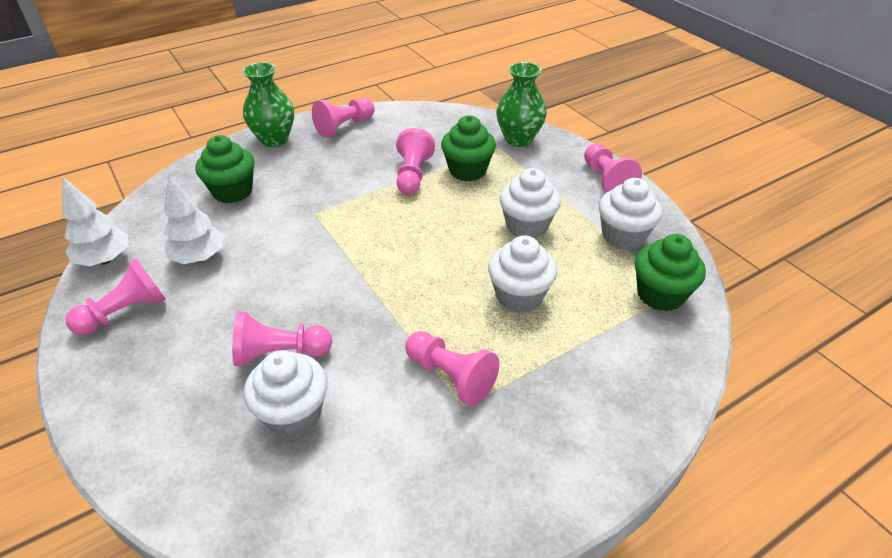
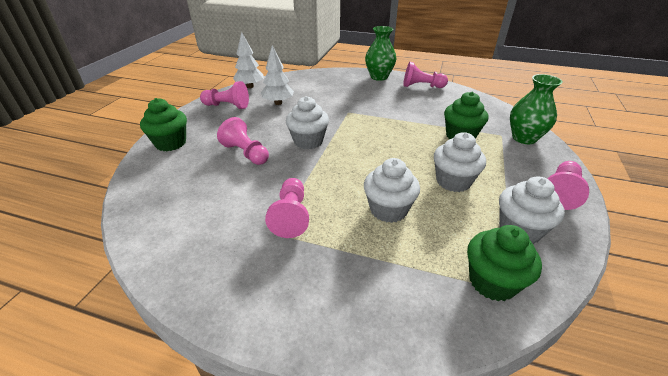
camera: 50 degrees right, 5 degrees down
green cupcake [196,135,254,203] -> green cupcake moved to [140,98,187,151]
white cupcake [244,350,327,437] -> white cupcake moved to [286,96,329,149]
pink pawn [396,128,435,195] -> none

